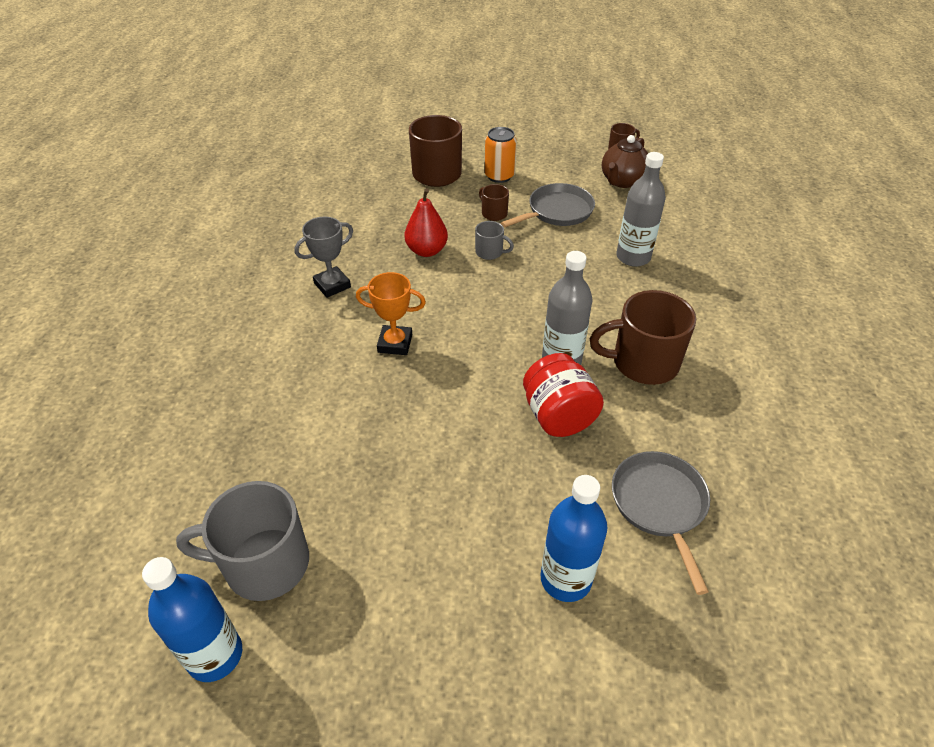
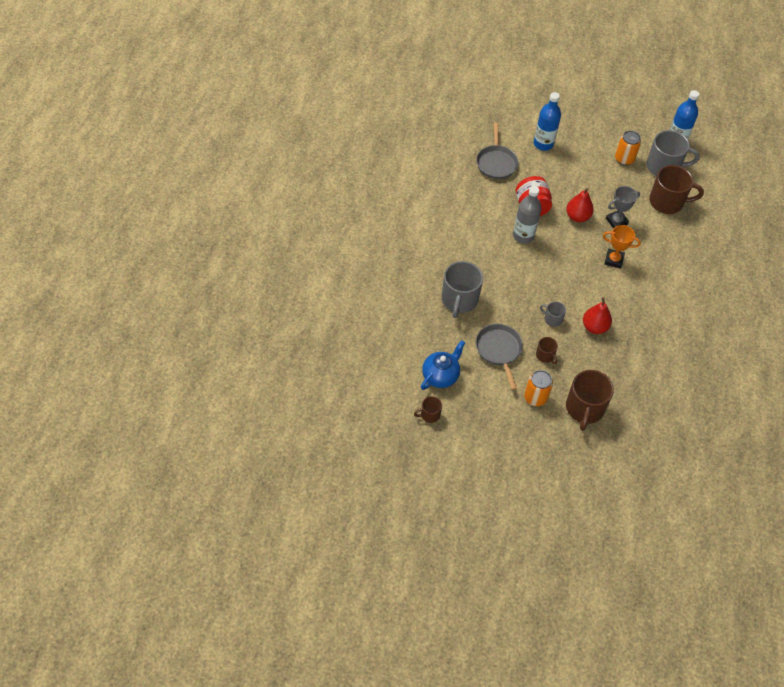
camera: 175 degrees left, 10 degrees up
grey trophy [294,217,353,298] -> grey trophy moved to [606,186,640,229]
grey pan [501,183,595,227] -> grey pan turned 105 degrees clockwise [476,324,523,390]
brown mug [590,290,696,385] -> brown mug moved to [649,165,704,214]
brown teapot [602,135,648,188] -> blue teapot [421,340,465,390]
grey bottle [616,152,666,267] -> grey mug [442,261,483,318]
none -> red pear [566,188,594,222]
none -> orange can [615,131,641,165]

